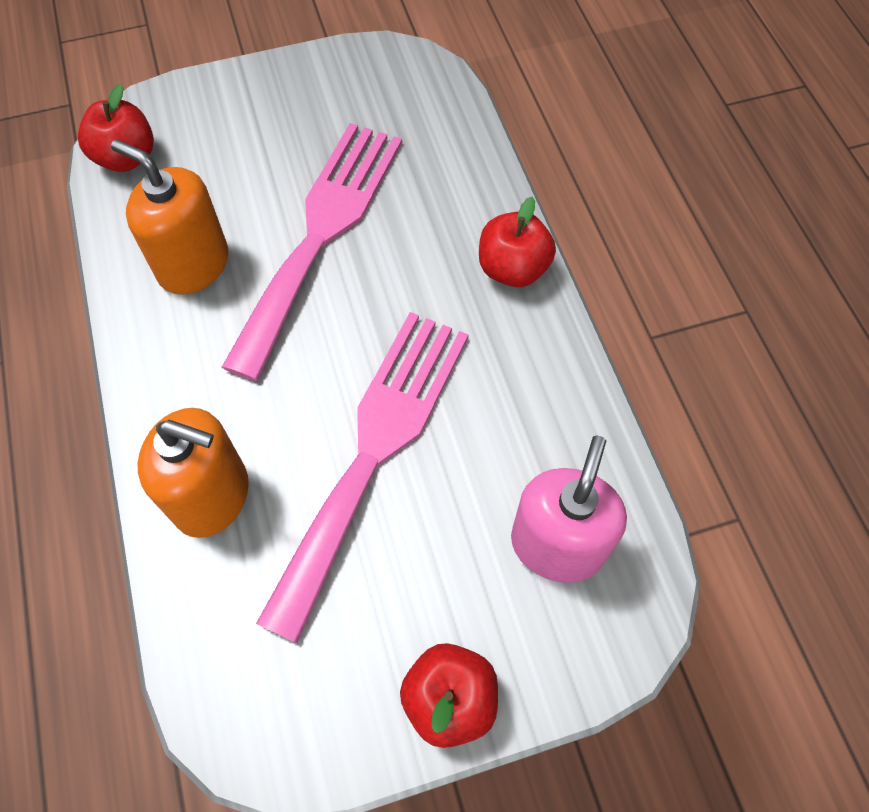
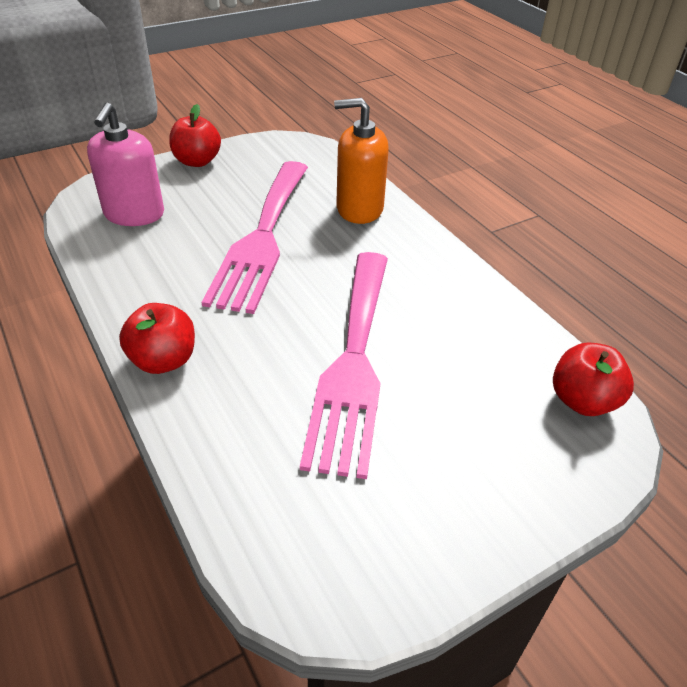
camera: 165 degrees right, 20 degrees down
orange soap dispenser [111,139,228,295] -> none

